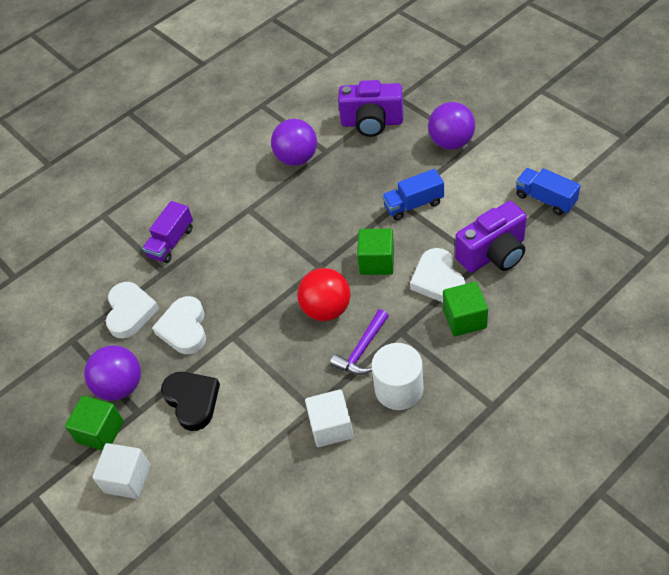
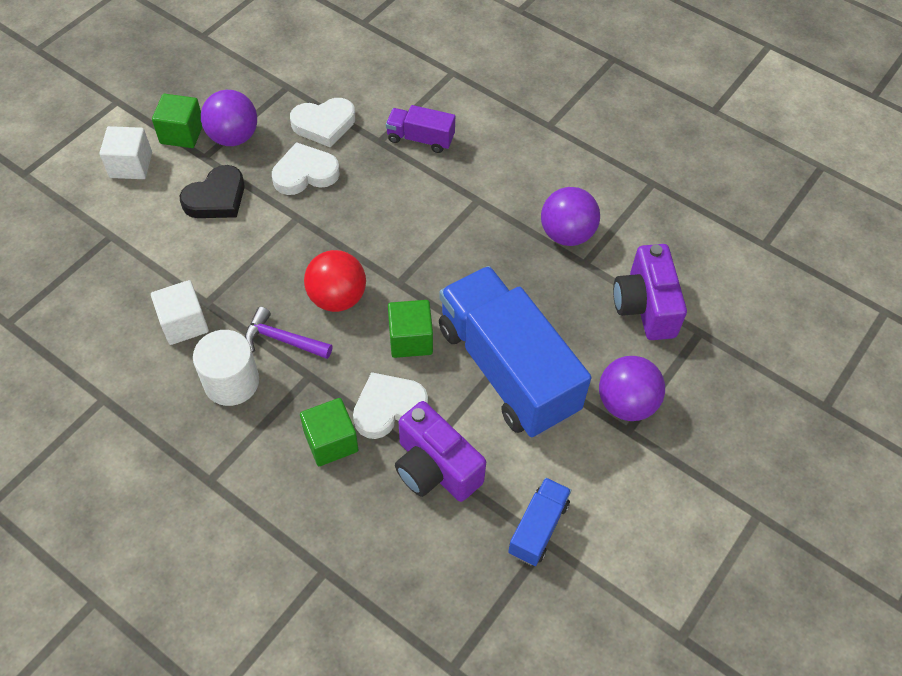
camera: 70 degrees right, 5 degrees up
blue truck [382,169,444,220] -> blue truck [439,266,591,437], size x2.23

